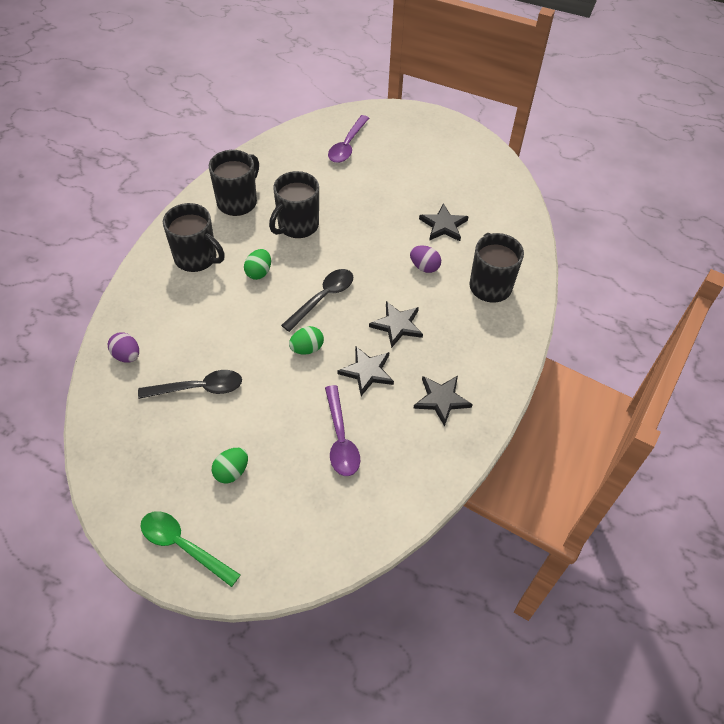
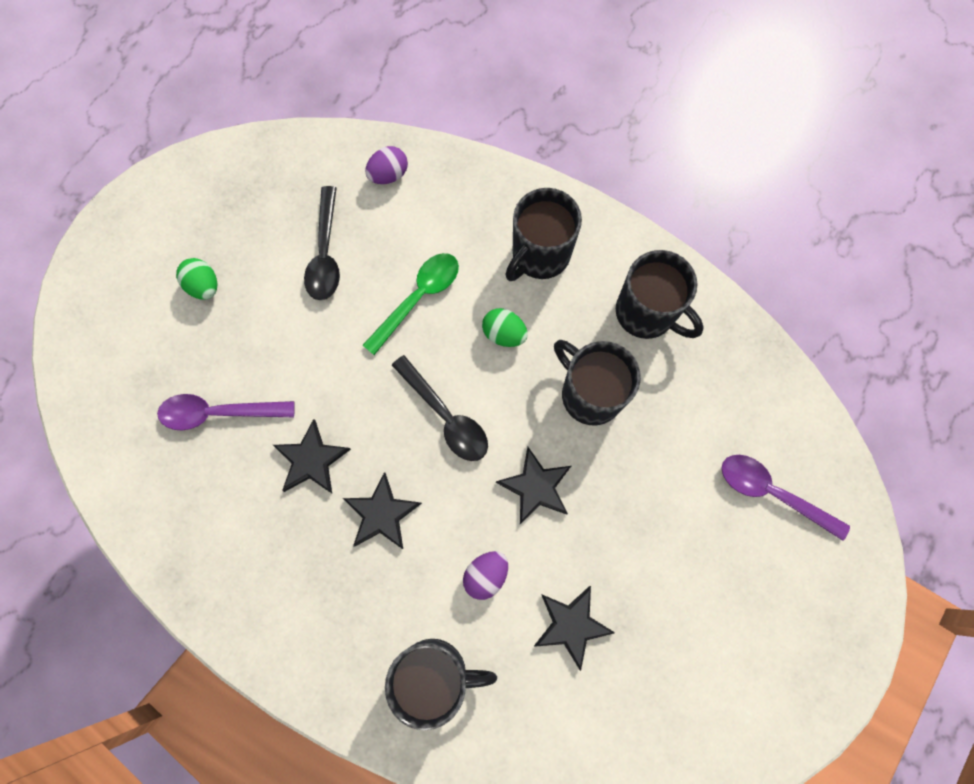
camera: 100 degrees right, 20 degrees up
green spoon [140,511,240,587] -> green spoon moved to [363,253,459,355]
green egg [289,326,324,355] -> none
black star [413,376,473,427] -> black star moved to [496,447,571,524]

